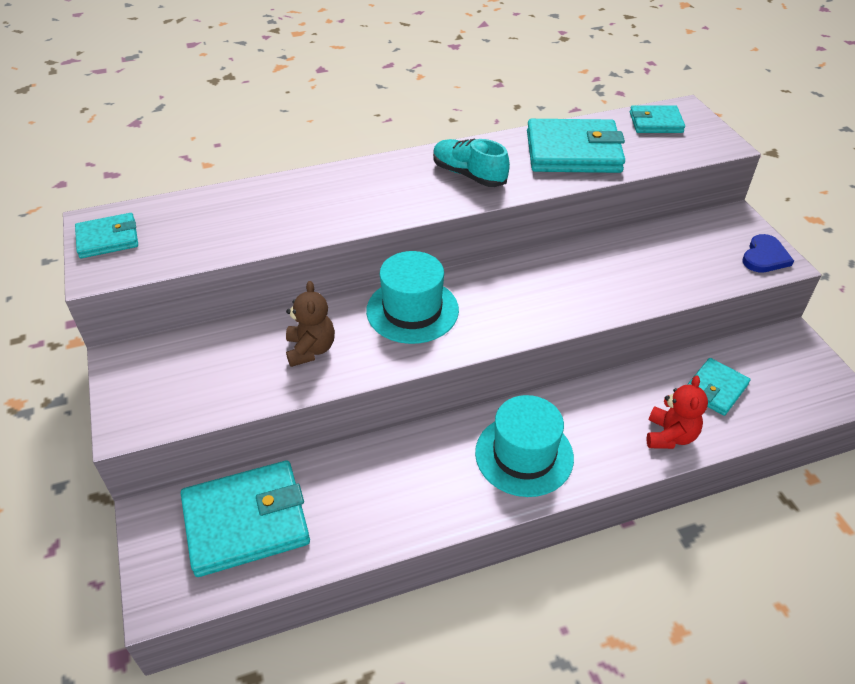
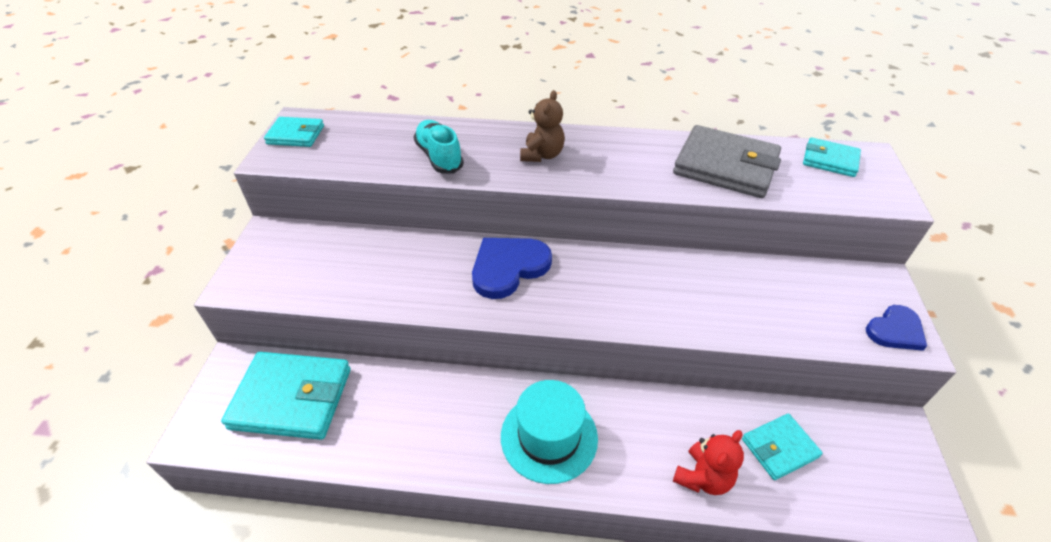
camera: 25 degrees right, 0 degrees up
brown teddy bear [286,281,335,367] -> brown teddy bear moved to [520,90,565,162]
turquoise hat [366,251,459,344] -> blue heart [472,238,552,299]
turquoise shoe [433,139,510,187] -> turquoise shoe moved to [414,120,464,173]
turquoise wallet [527,119,625,173] -> grey wallet [673,125,781,198]

